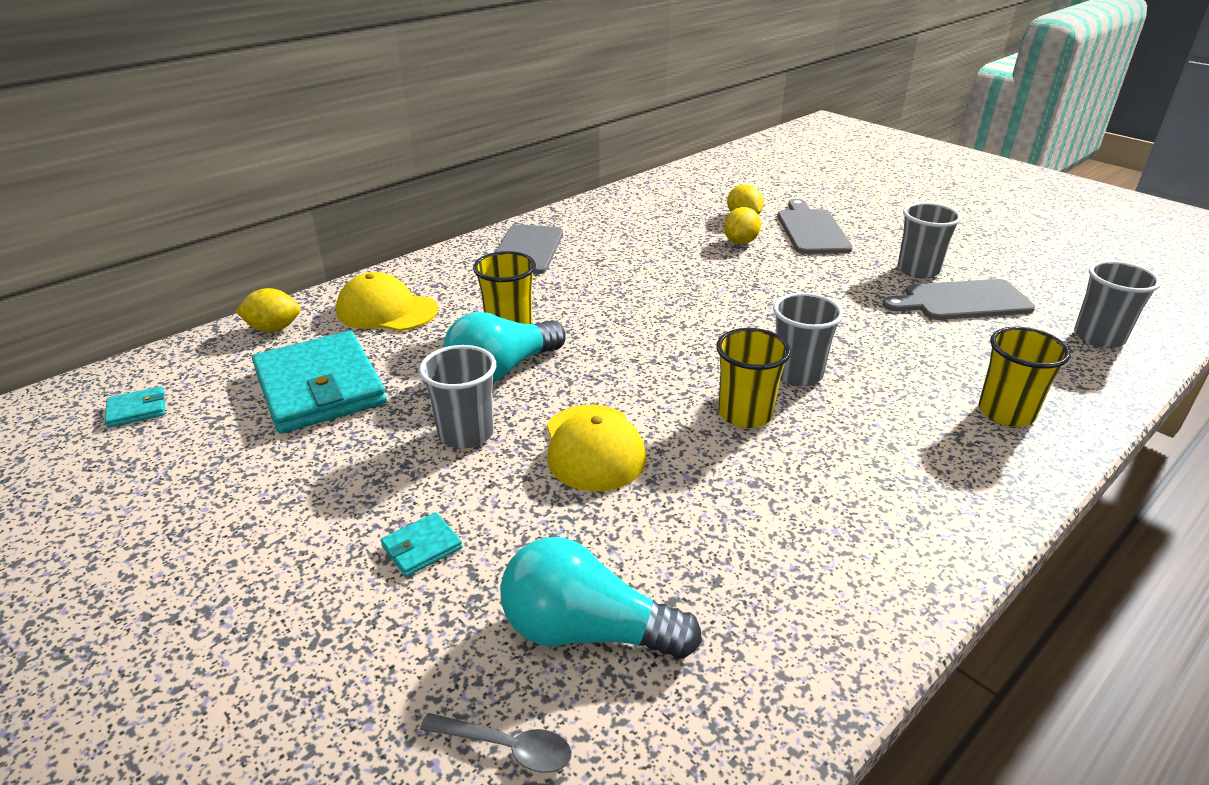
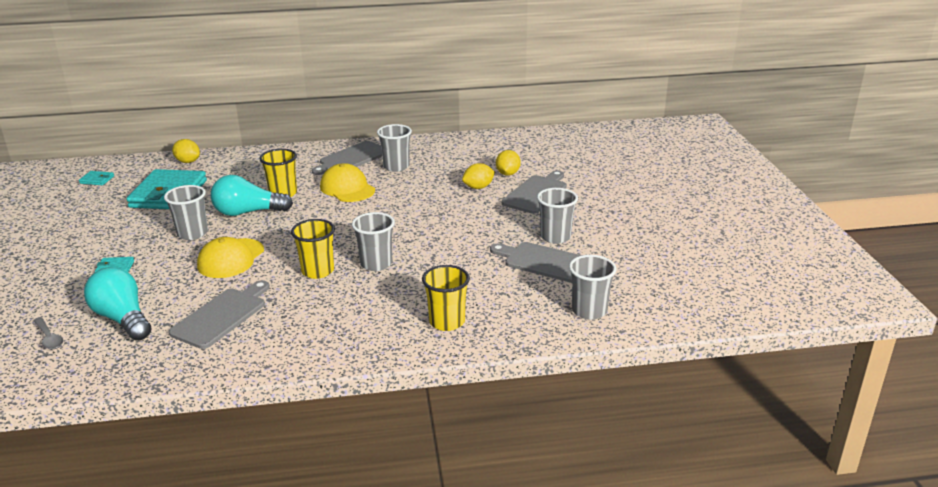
camera: 35 degrees right, 5 degrees down
yellow cap [336,272,438,331] -> yellow cap moved to [320,163,375,202]
none -> grey cutting board [169,280,270,349]
none -> grey cup [377,124,412,172]

